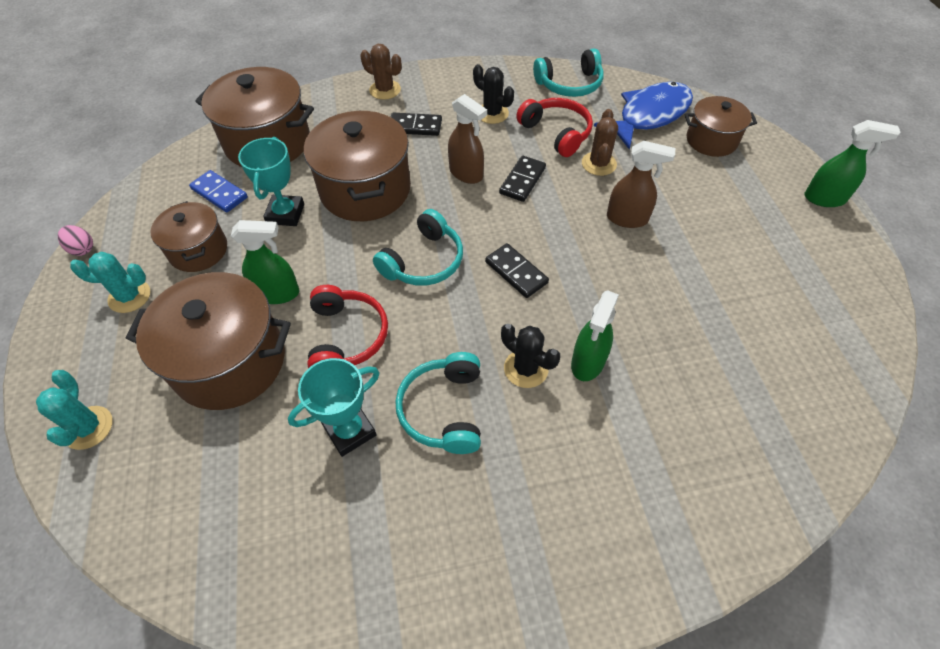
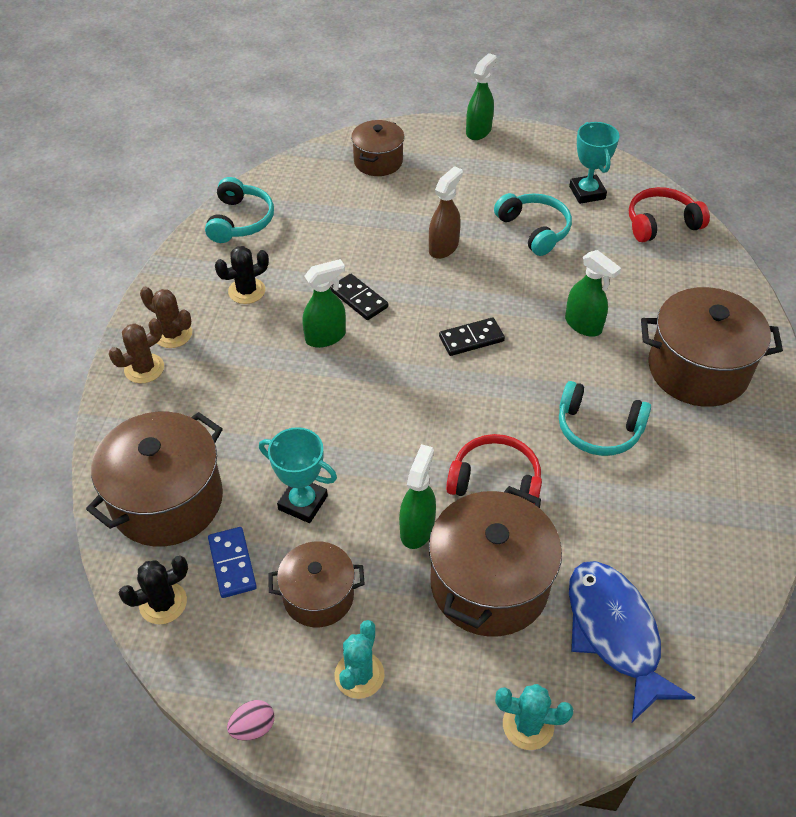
camera: 70 degrees left, 5 degrees down
blue domino [189,170,248,213] -> blue domino turned 75 degrees counterclockwise [208,527,257,598]
turquoise trophy [288,358,380,457] -> turquoise trophy moved to [569,122,619,204]
brown pot [304,110,411,221] -> brown pot moved to [641,287,783,407]
turquoise headphones [373,209,463,286] -> turquoise headphones moved to [494,193,572,256]
black domino [391,113,442,136] -> none
brown spray bottle [448,94,487,184] -> green spray bottle [302,259,346,348]
black cactus [501,324,560,388] -> black cactus moved to [119,556,188,624]
red headphones [516,98,593,157] -> red headphones moved to [629,187,710,242]
brown cactus [582,109,618,176] -> brown cactus moved to [140,287,192,348]
blue fish [594,82,693,150] -> blue fish moved to [569,561,696,723]

